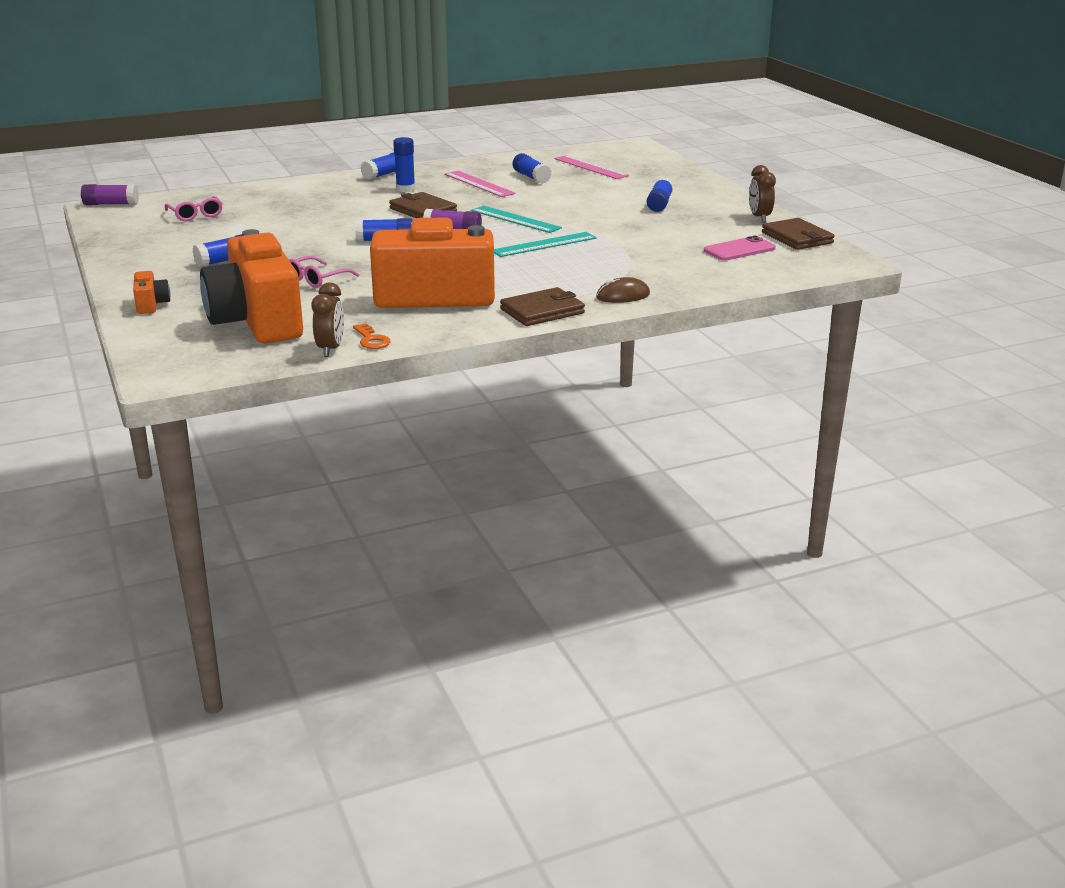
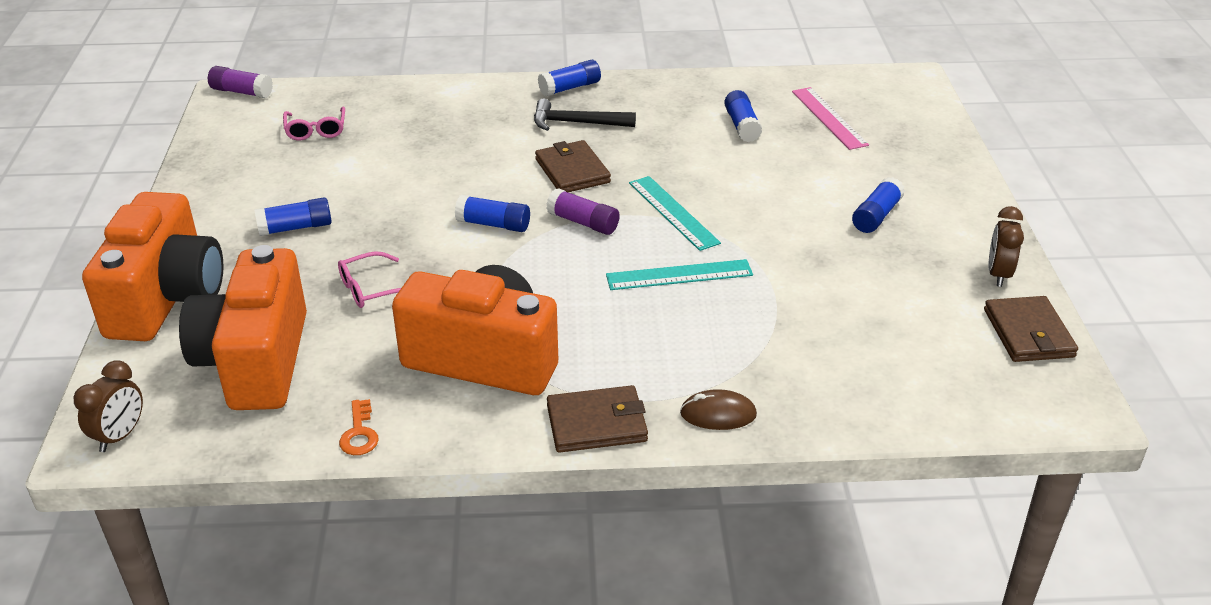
camera: 20 degrees right, 10 degrees up
orange camera [133,271,171,314] -> orange camera [82,192,224,341], size x2.46
brown clock [311,283,344,357] -> brown clock moved to [74,360,143,452]
blue glue stick [393,137,415,192] -> black hammer [534,98,636,131]
pink ruler [445,171,516,197] -> none
pink phone [704,236,776,261] -> none

